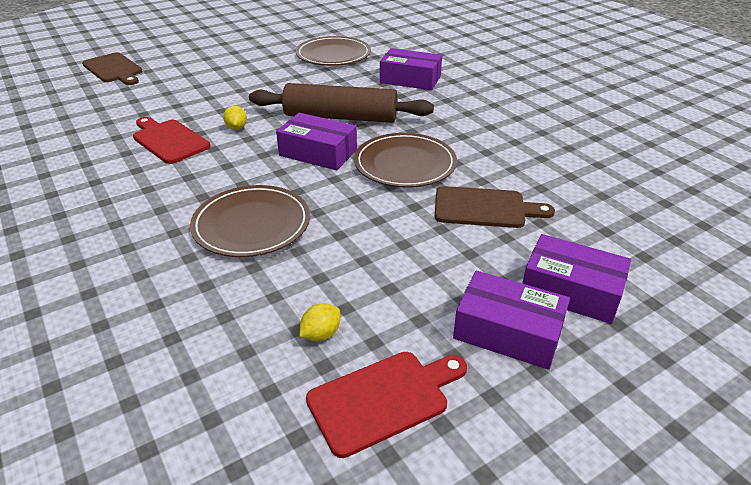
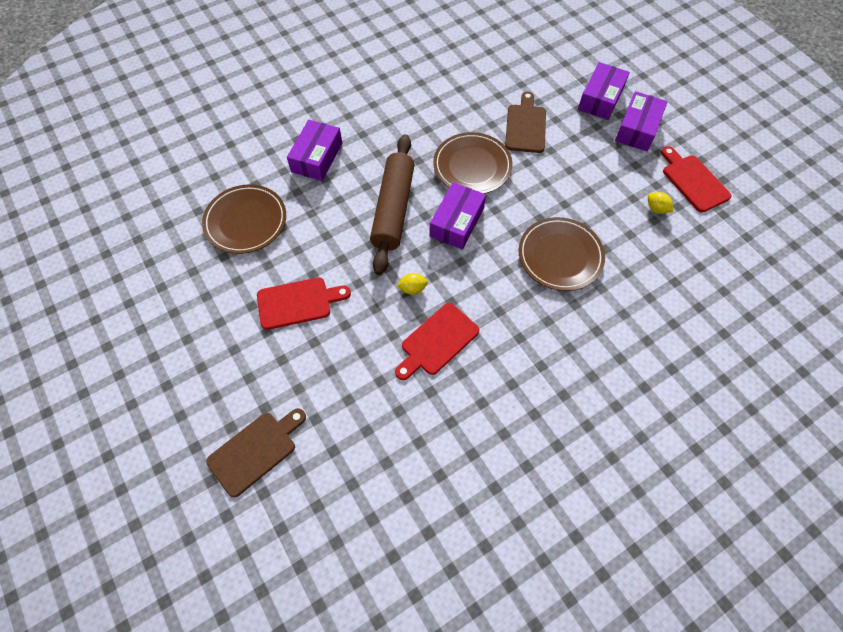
camera: 90 degrees left, 25 degrees up
none -> red cutting board [257,277,351,330]

